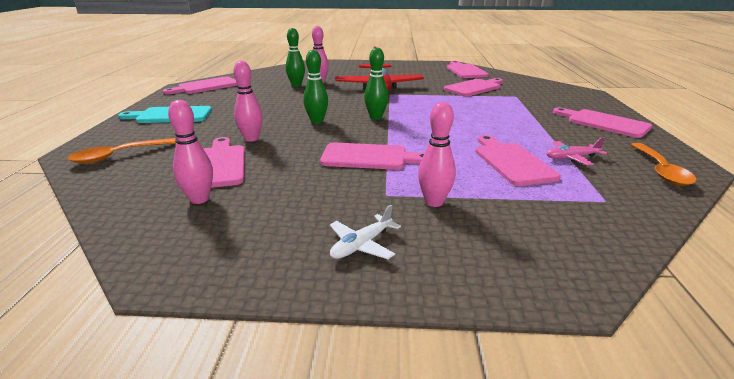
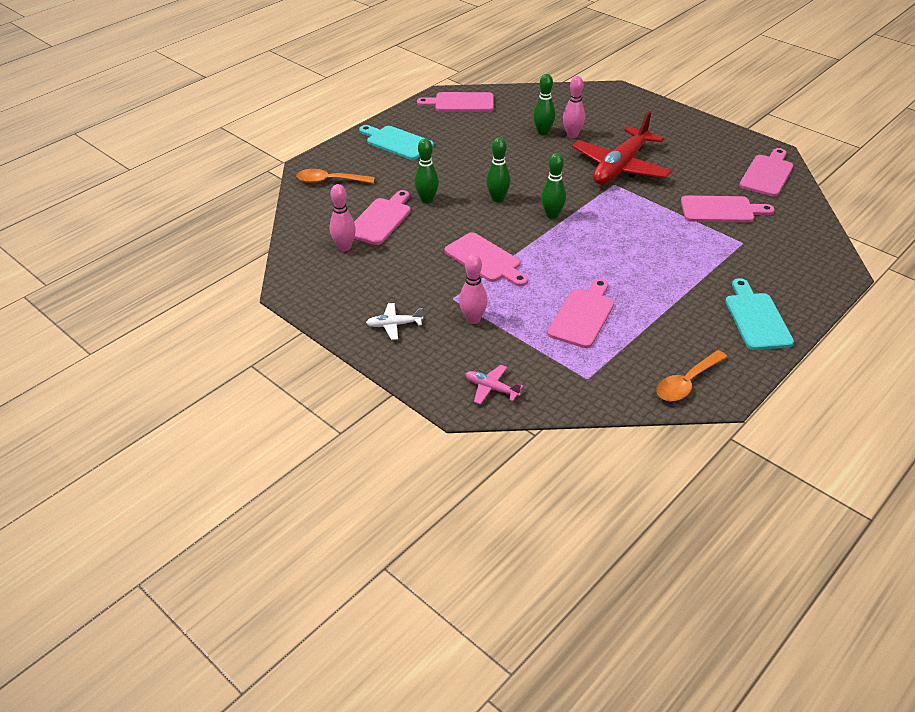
camera: 40 degrees right, 15 degrees up
pink bowling pin [233,61,263,142] -> green bowling pin [414,138,439,204]
pink plane [547,137,607,165] -> pink plane moved to [466,365,523,404]
pink cutting board [553,107,652,138] -> turquoise cutting board [725,278,794,350]

